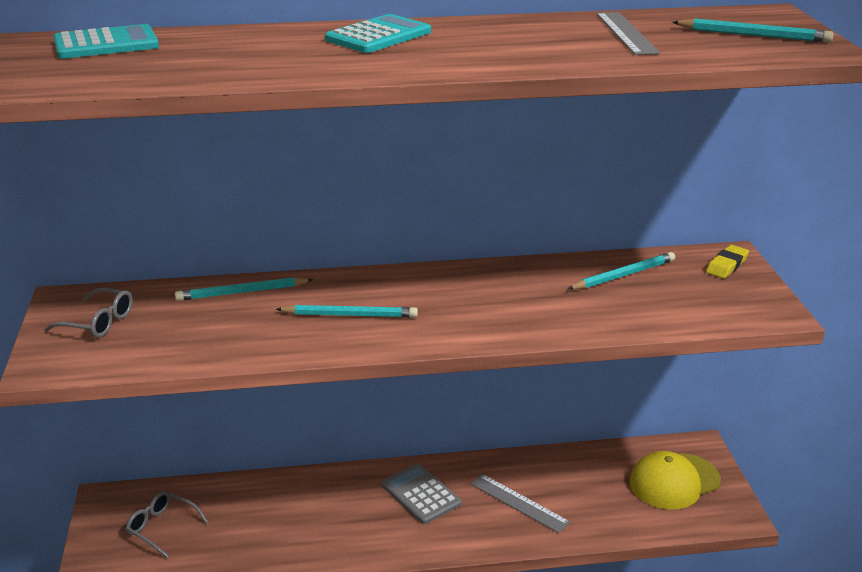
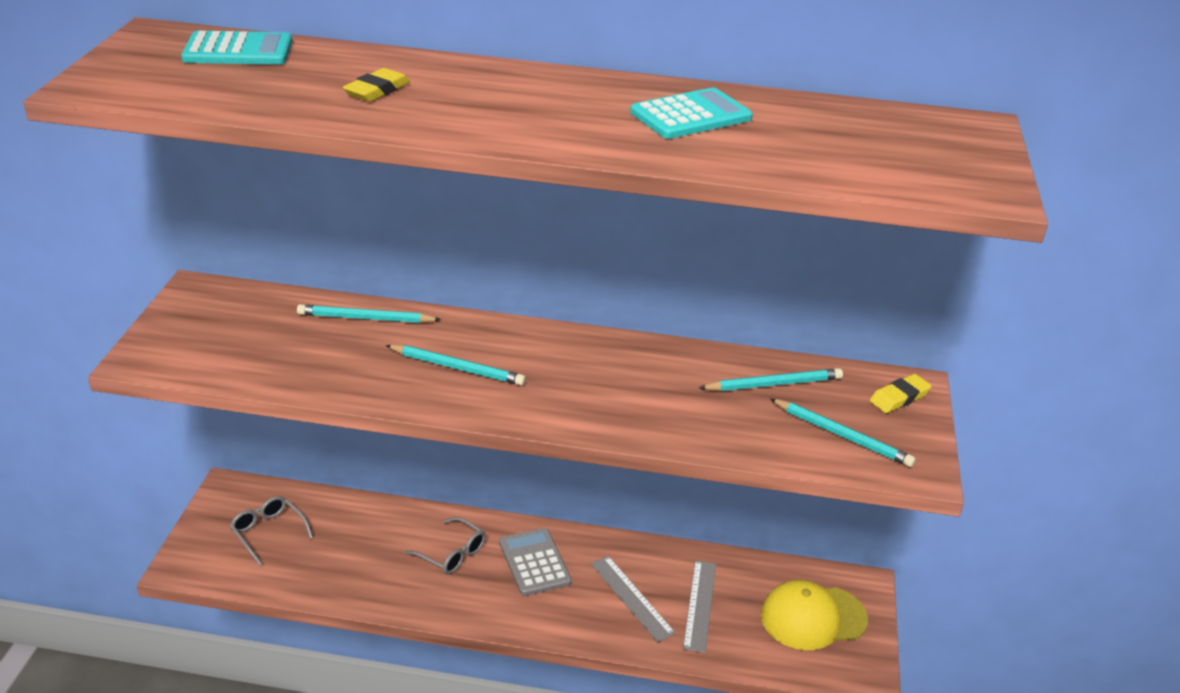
camera: 15 degrees right, 5 degrees up
grey glasses [44,288,133,338] -> grey glasses moved to [405,517,486,574]
turquoise calculator [325,14,431,53] -> turquoise calculator moved to [630,88,753,139]
grey ruler [596,12,660,55] -> grey ruler moved to [683,560,716,653]
turquoise pencil [672,18,834,43] -> turquoise pencil moved to [770,399,916,467]
none -> yellow eraser [343,68,410,102]

